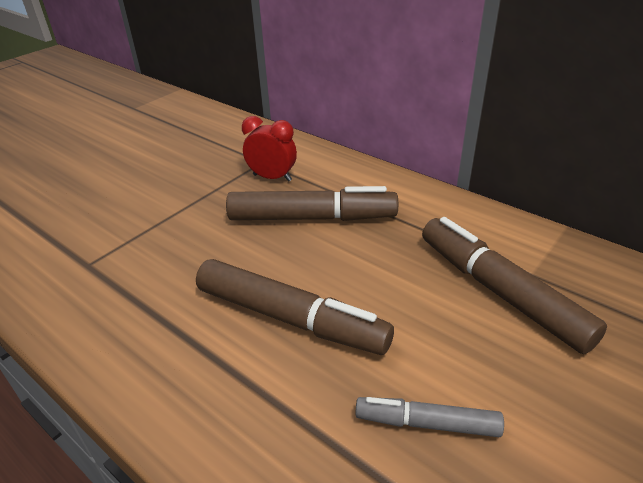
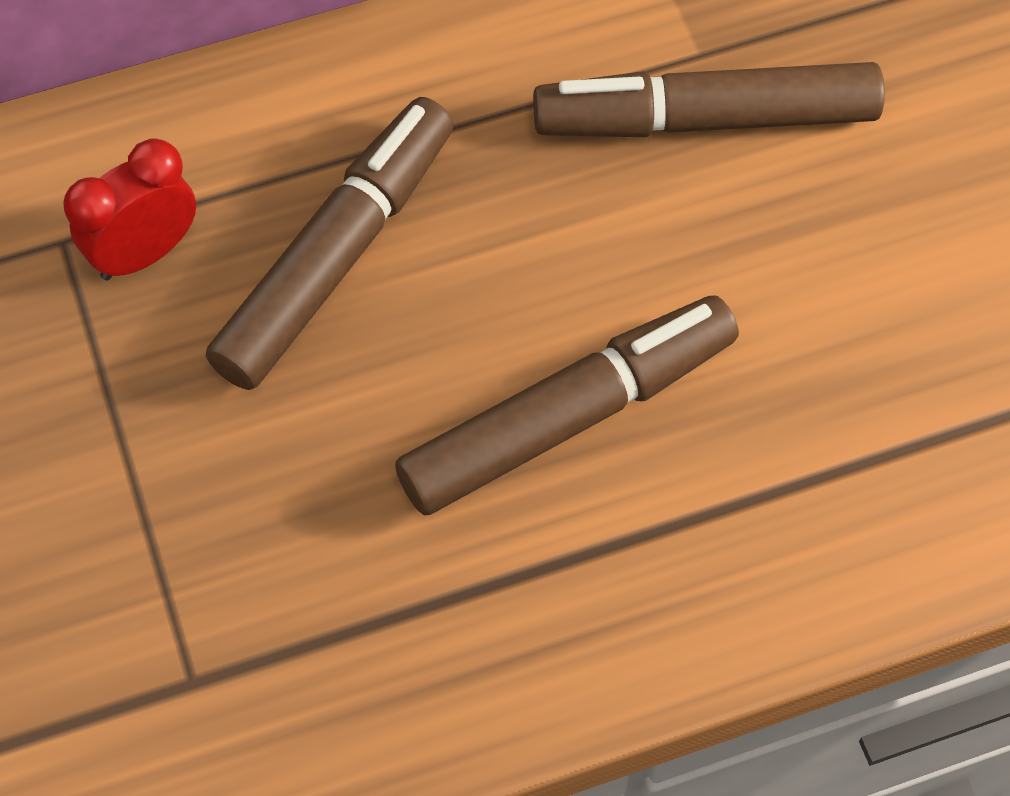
camera: 60 degrees left, 25 degrees up
grey marker [355,397,504,437] -> none

